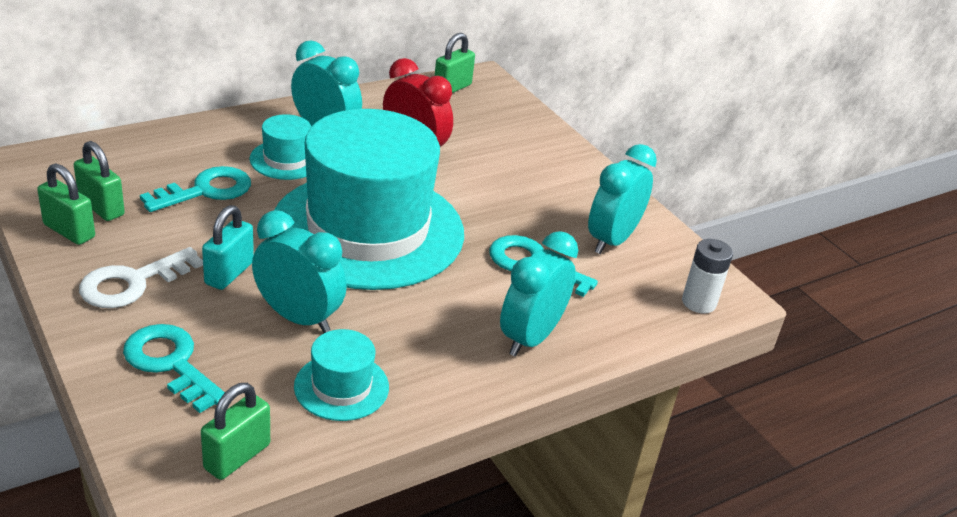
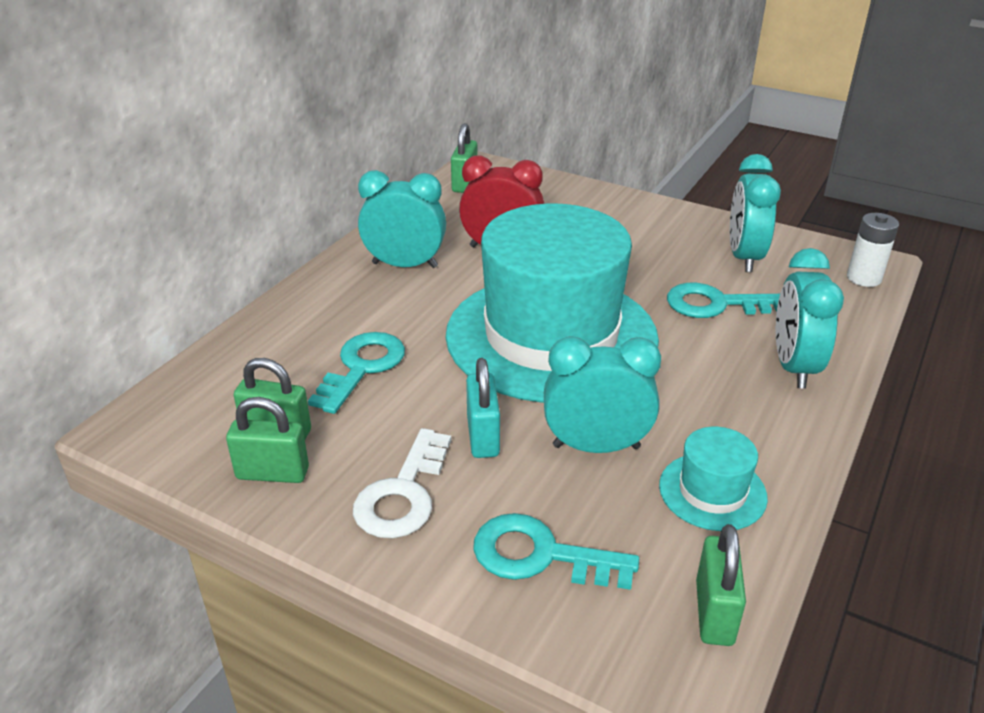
camera: 25 degrees left, 0 degrees up
turquoise hat [250,114,311,180] -> none

